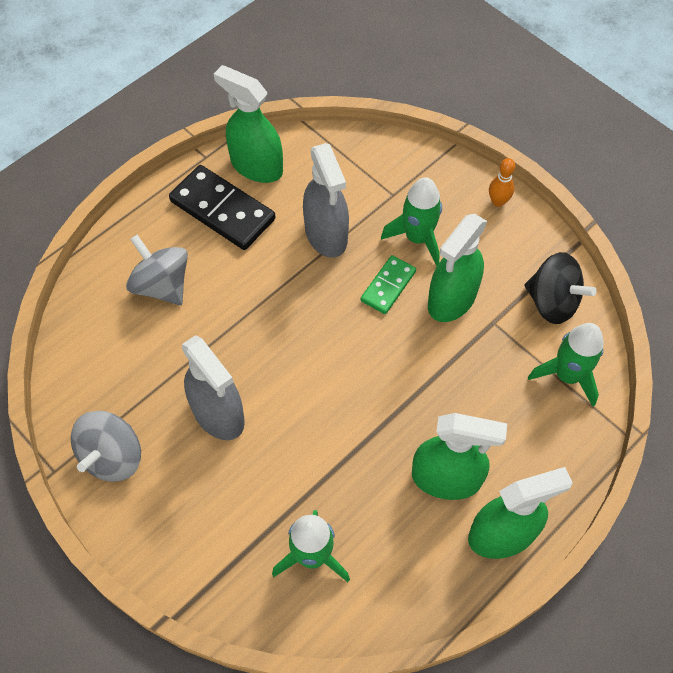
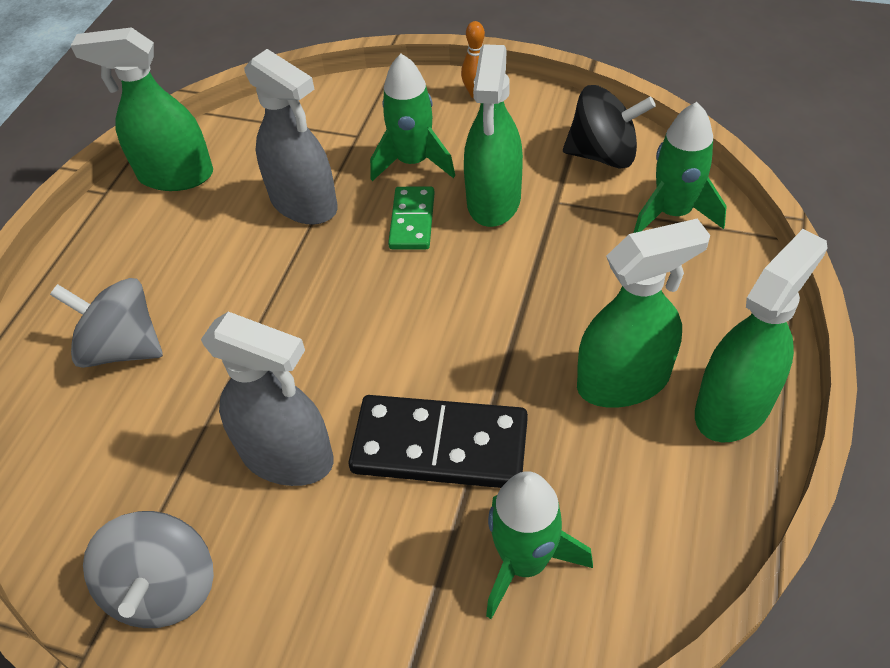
camera: 25 degrees left, 10 degrees down
black domino [169,165,275,250] -> black domino moved to [348,395,528,488]

